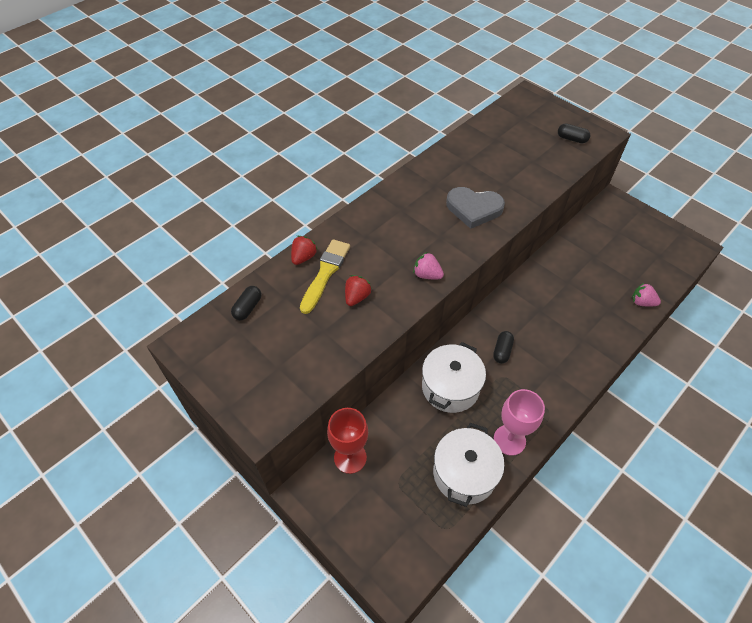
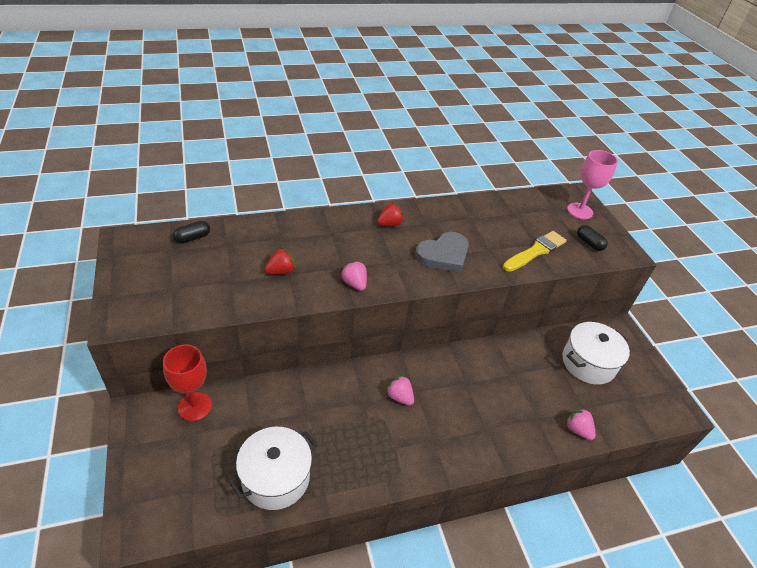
camera: 25 degrees right, 10 degrees down
red strawberry [291,236,318,265] -> red strawberry moved to [377,203,404,226]
yellow brush [300,239,350,314] -> yellow brush moved to [503,231,567,272]
white pot [422,342,486,413] -> white pot moved to [562,322,630,385]
grey heart [446,187,505,229] -> grey heart turned 75 degrees counterclockwise [415,232,469,273]
black capsule [493,331,514,364] -> pink strawberry [386,375,414,406]
pink goblet [494,389,545,456] -> pink goblet moved to [567,150,618,219]

